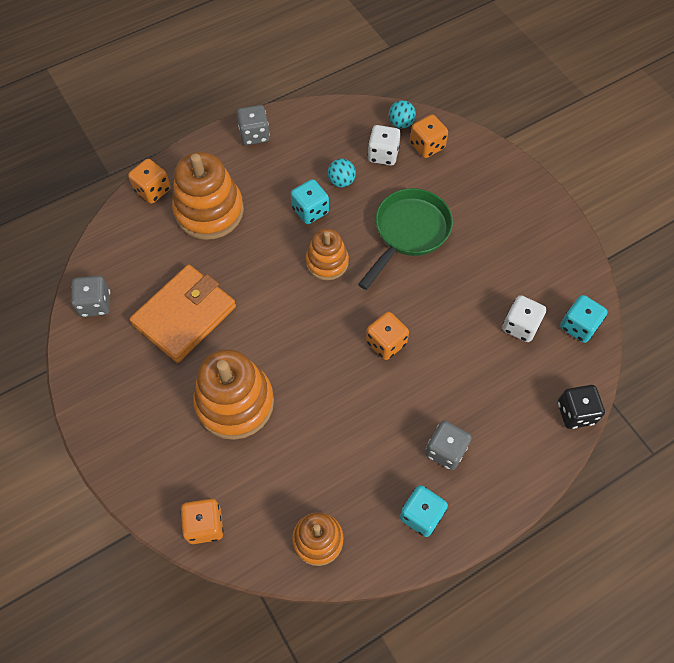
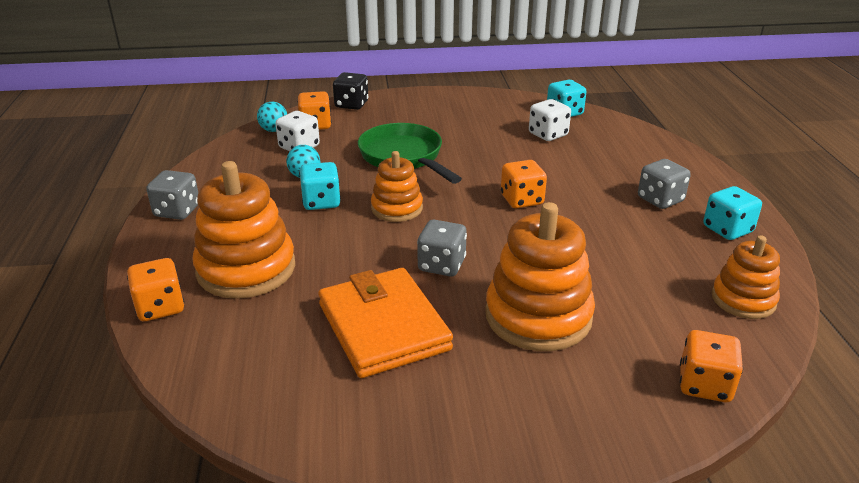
camera: 65 degrees left, 30 degrees down
grey dice [71,275,110,317] -> grey dice moved to [417,220,467,277]
black dice [558,385,605,429] -> black dice moved to [333,72,368,110]

